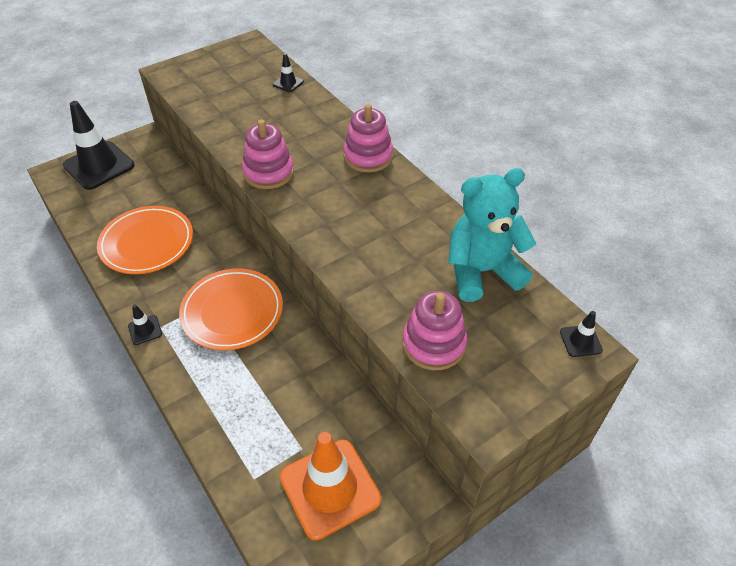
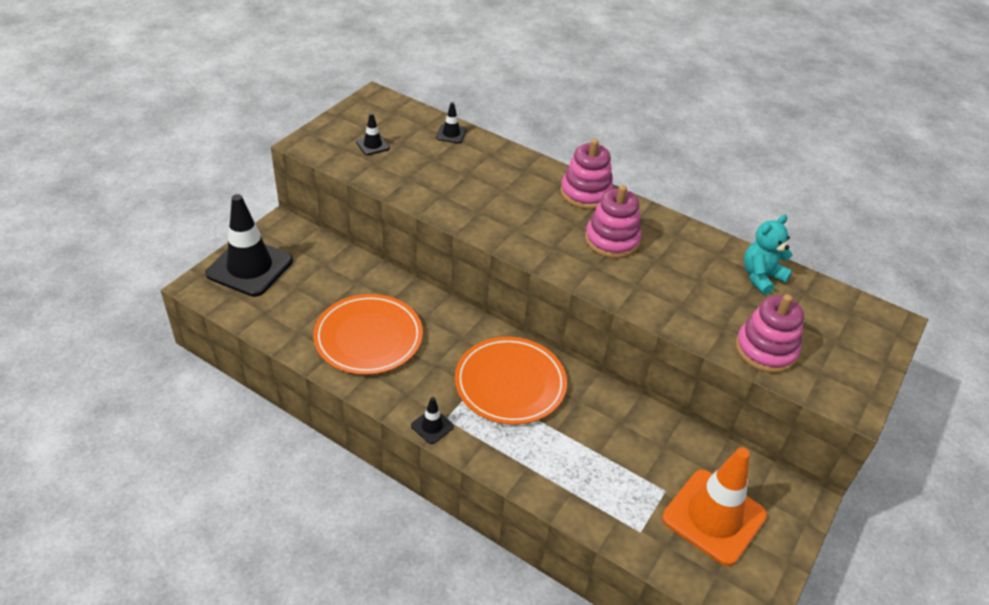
camera: 25 degrees left, 5 degrees down
pink stacking toy [242,120,294,189] -> pink stacking toy moved to [585,185,642,259]
turquoise teddy bear [448,168,536,302] -> turquoise teddy bear [744,215,793,295], size x0.61
black traffic cone [560,311,603,357] -> black traffic cone moved to [356,113,390,155]

